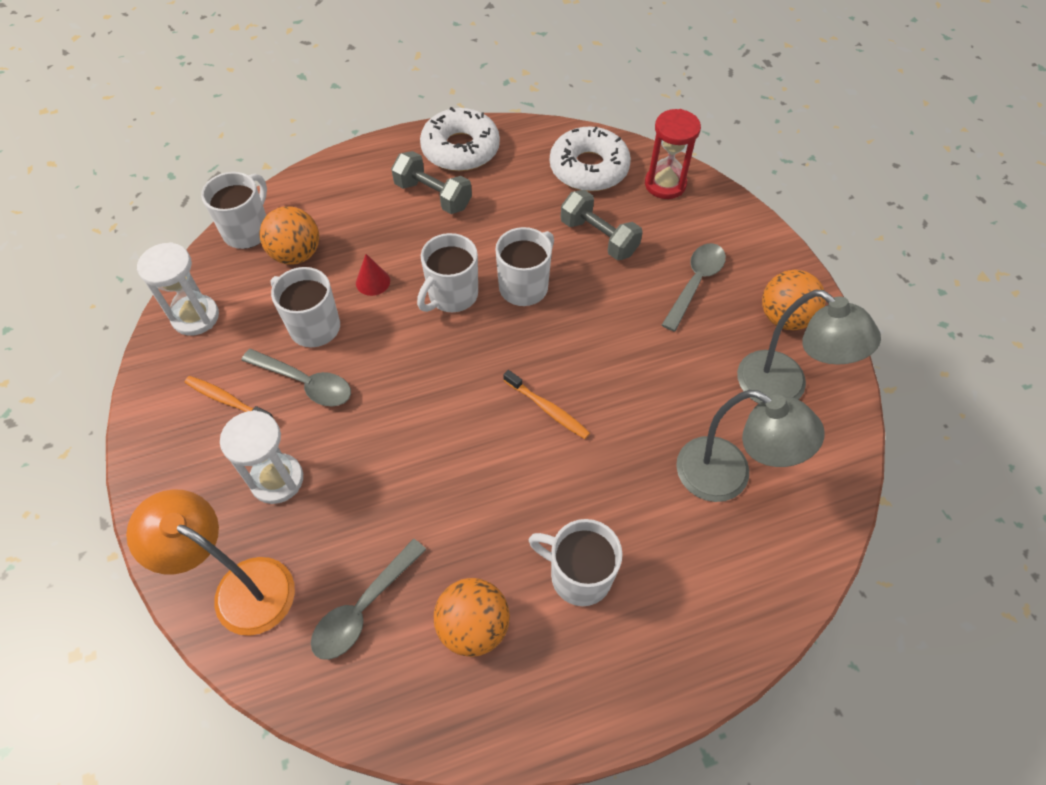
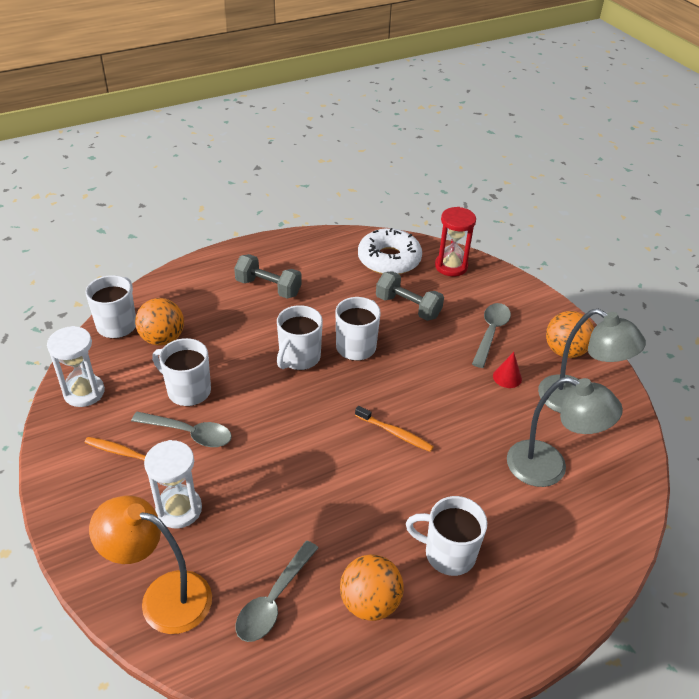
camera: 10 degrees left, 15 degrees down
red cone [356,254,390,296] -> red cone moved to [493,352,522,388]
white donut [420,107,500,171] -> none

